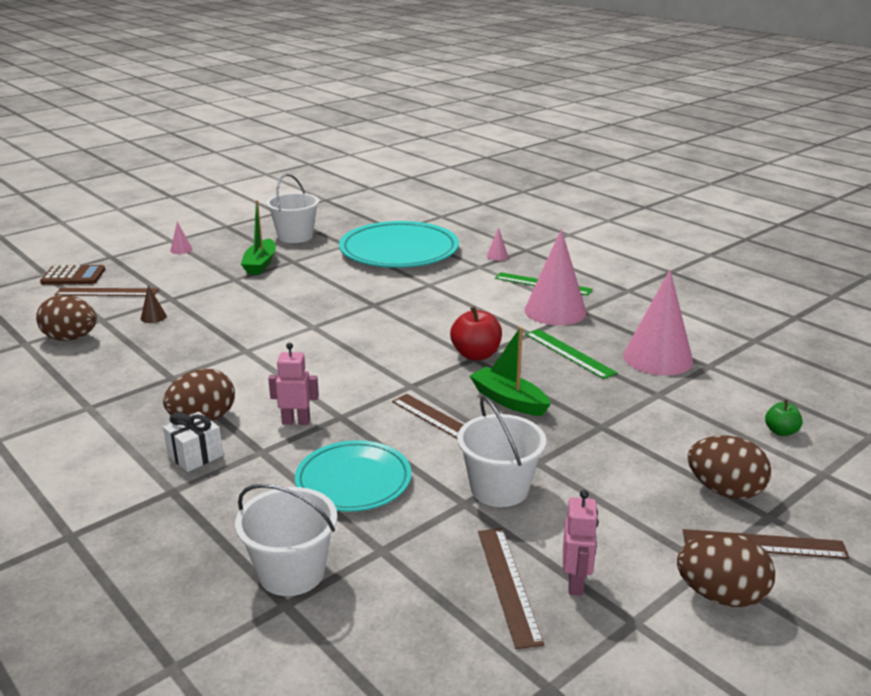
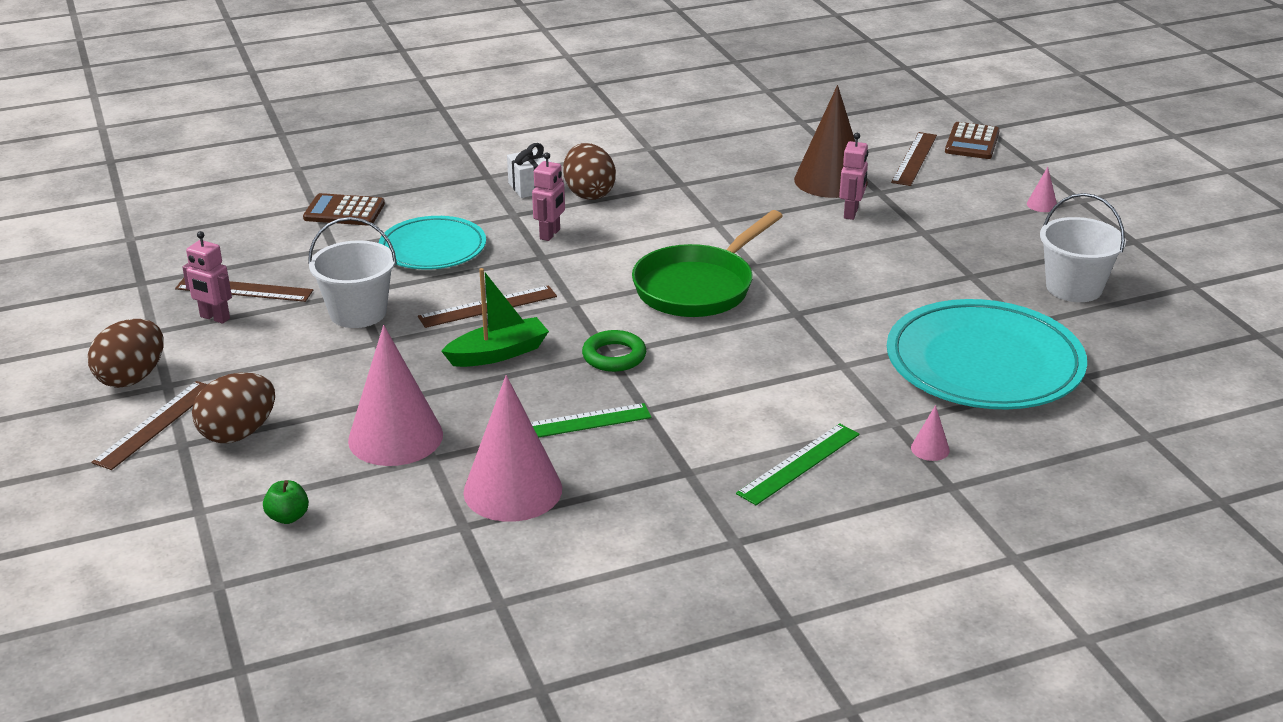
camera: 110 degrees right, 5 degrees up
brown egg [36,295,97,341] -> none
brown cone [141,285,167,323] -> brown cone [794,85,868,198], size x2.48
white bucket [235,484,337,596] -> brown calculator [303,193,385,226]
green boat [241,200,276,275] -> none
red apple [450,306,502,360] -> green ring [582,330,646,372]
pink cone [524,229,587,325] -> pink cone moved to [348,325,443,466]
none -> green pan [632,210,783,317]
none -> pink robot [839,133,868,220]

